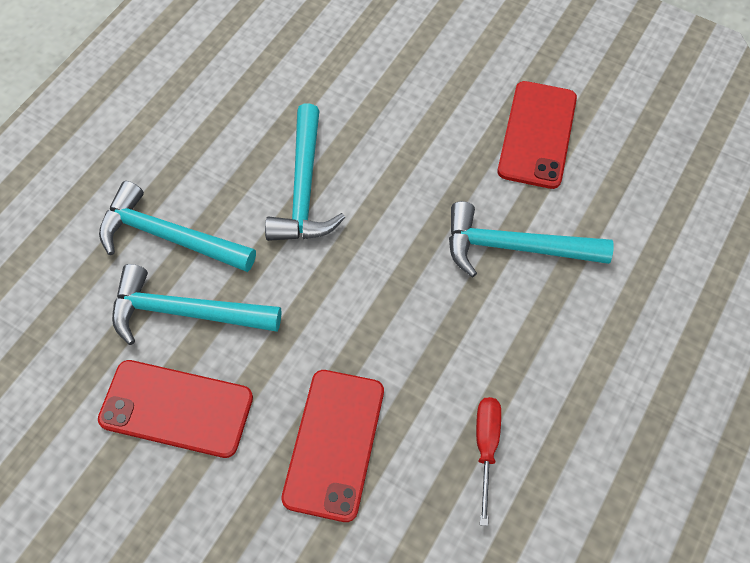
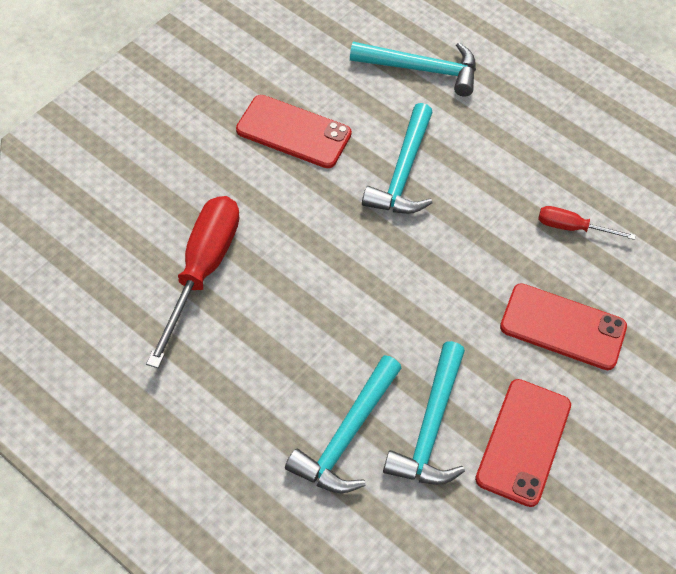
camera: 85 degrees left, 5 degrees down
turquoise hammer [265,104,345,241] -> turquoise hammer moved to [350,42,476,97]
none -> red screwdriver [146,196,239,368]

